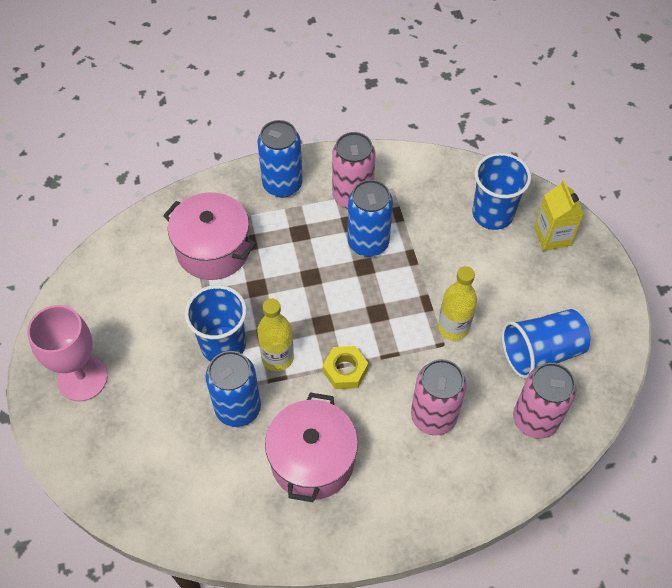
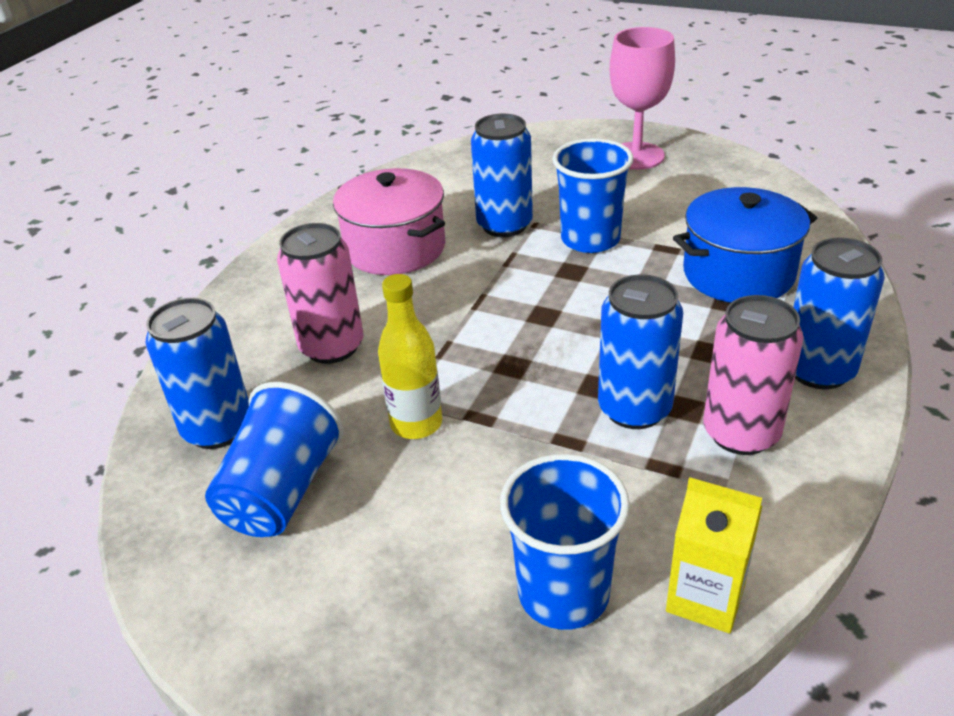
camera: 130 degrees right, 20 degrees down
pink pot [163,192,256,280] -> blue pot [673,187,817,303]
yellow bottle [257,298,294,371] -> none
yellow nut [323,346,368,389] -> none
pink can [513,363,577,439] -> blue can [145,298,249,449]
yellow carton [534,180,584,251] -> yellow carton moved to [666,477,762,633]

